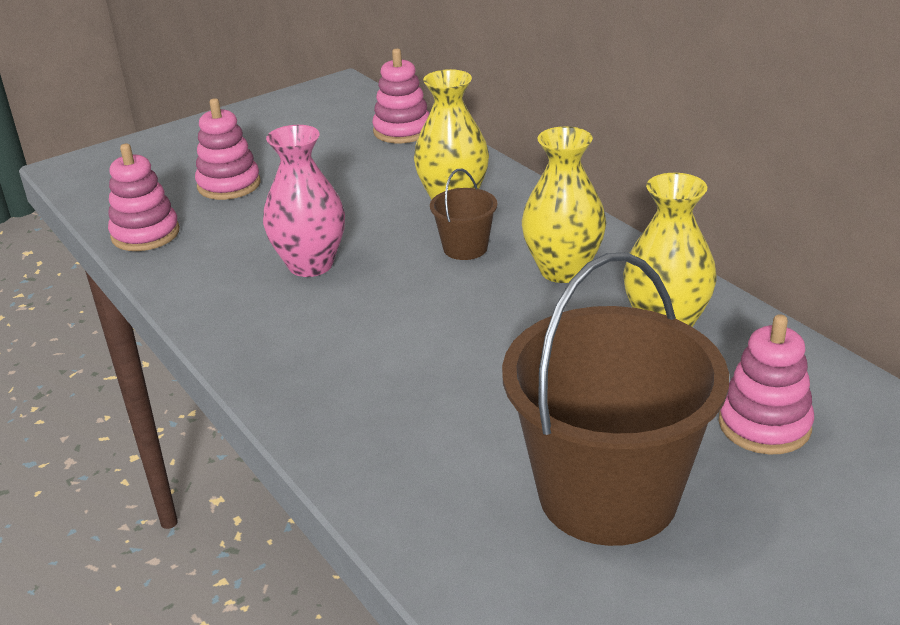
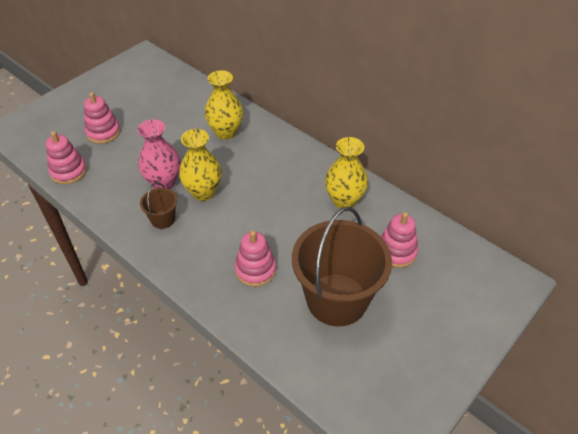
camera: 15 degrees left, 15 degrees up
pink stacking toy [372,48,429,143] -> pink stacking toy moved to [235,231,276,287]
brown bucket [430,169,498,260] -> brown bucket moved to [140,182,177,229]
yellow vase [522,126,606,283] -> yellow vase moved to [179,129,222,201]

